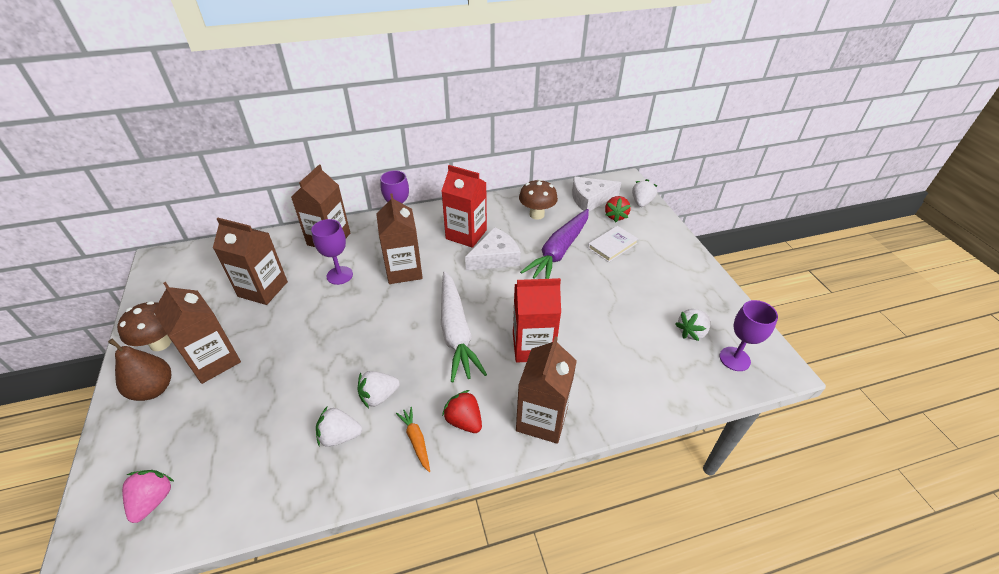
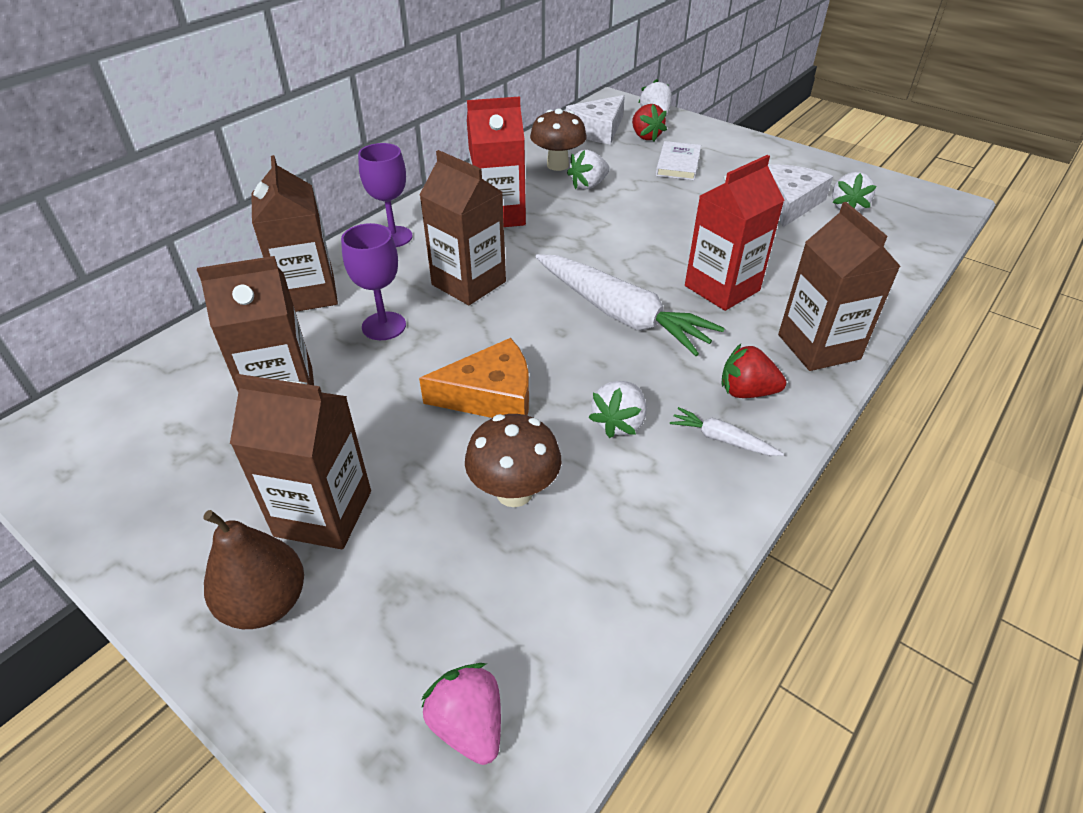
camera: 35 degrees left, 0 degrees up
brown mushroom [117,301,171,351] -> brown mushroom moved to [465,414,561,507]
white strawberry [316,407,362,447] -> white strawberry moved to [567,150,610,189]
orange carrot [396,407,430,472] -> white carrot [670,407,784,456]
white cheese [465,227,521,270] -> white cheese moved to [768,164,833,227]
purple carrot [520,209,589,279] -> none
purple goblet [719,300,778,371] -> none
none -> orange cheese [419,338,529,418]

